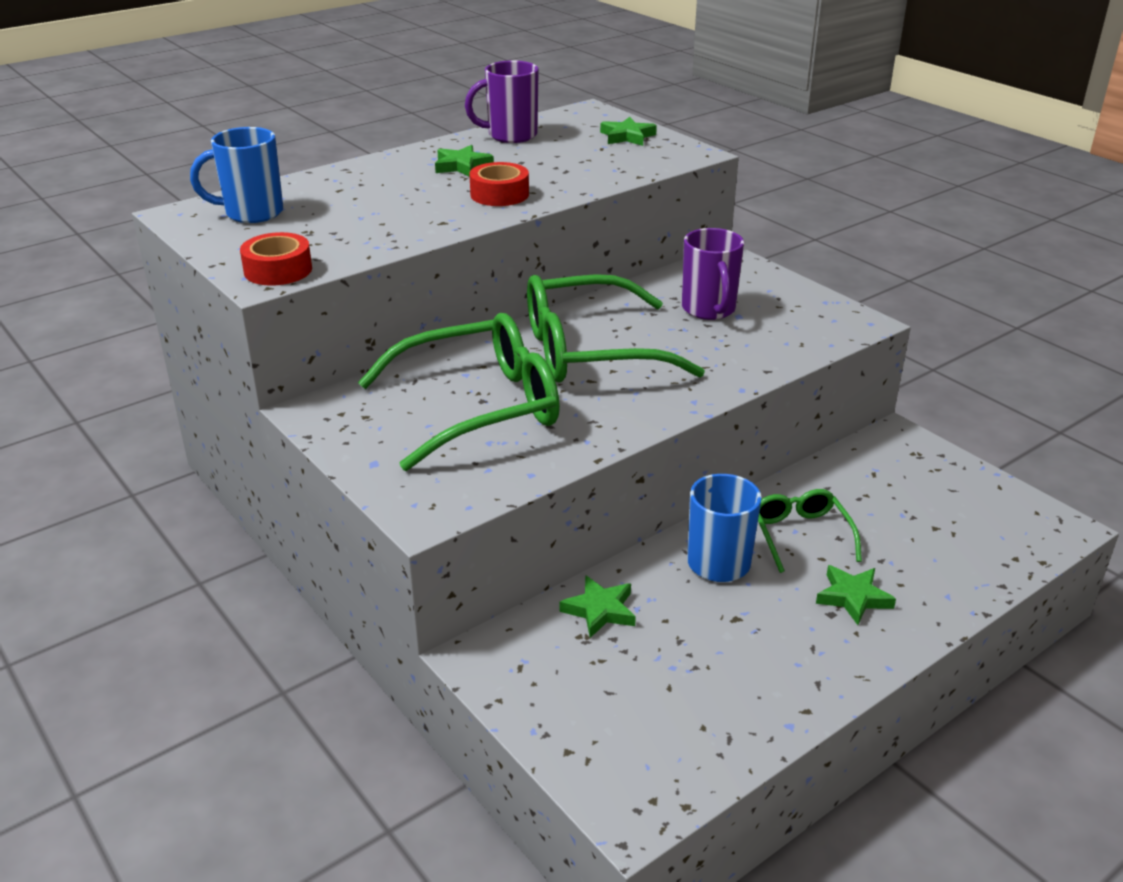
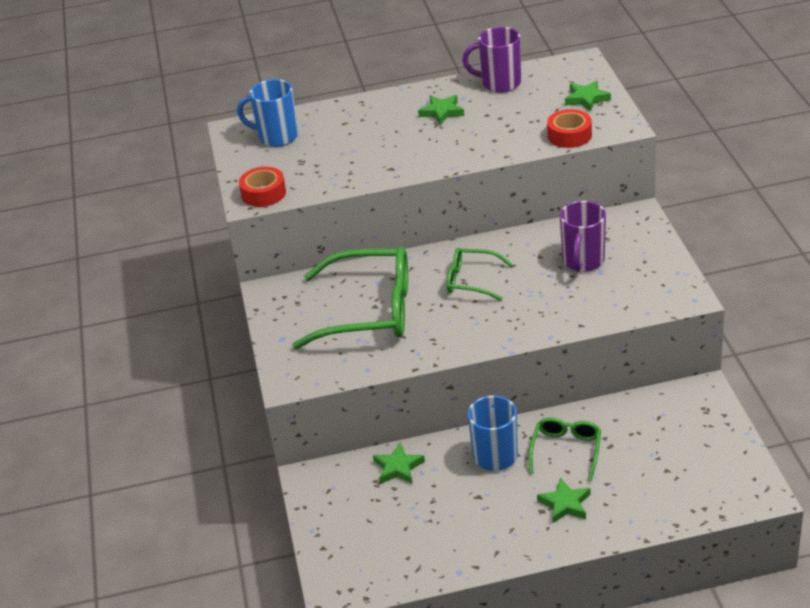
camera: 30 degrees right, 5 degrees up
red tape [469,162,529,206] -> red tape moved to [547,109,592,148]
green glasses [527,274,705,383] -> green glasses [446,248,512,301], size x0.52

